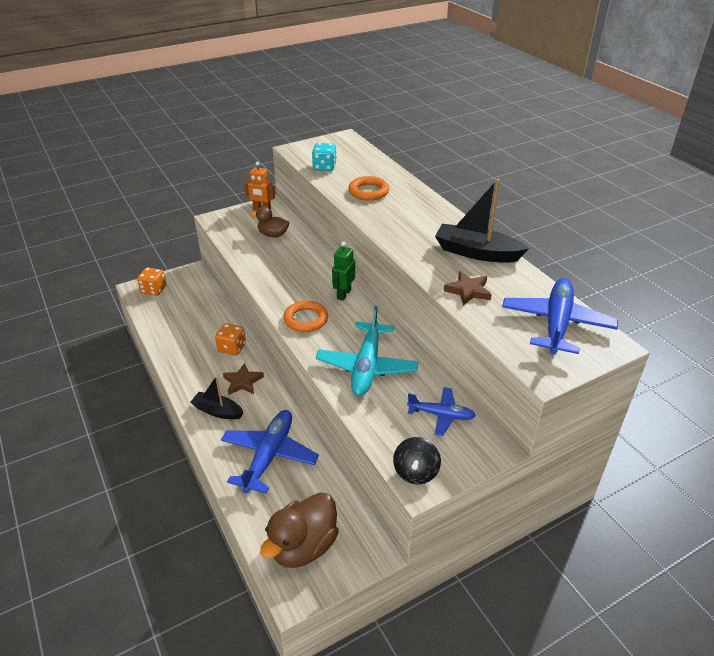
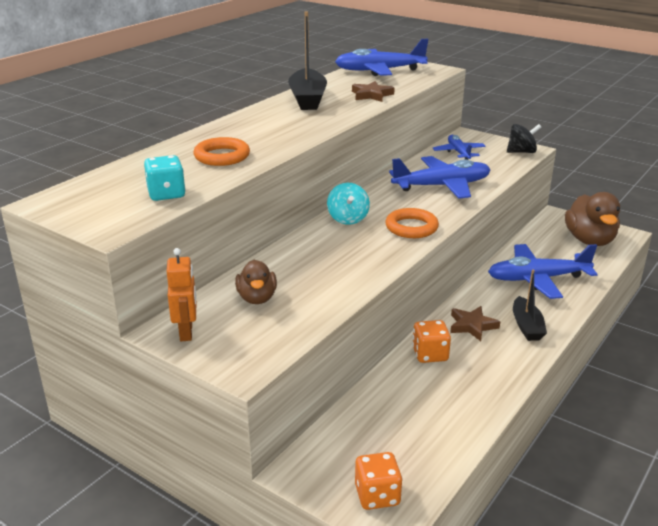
camera: 115 degrees left, 10 degrees down
brown duck [260,492,339,568] -> brown duck turned 75 degrees clockwise [565,192,620,246]
turquoise plane [316,306,419,396] -> blue plane [389,156,490,199]
green robot [332,242,355,301] -> turquoise spinning top [327,183,370,225]

